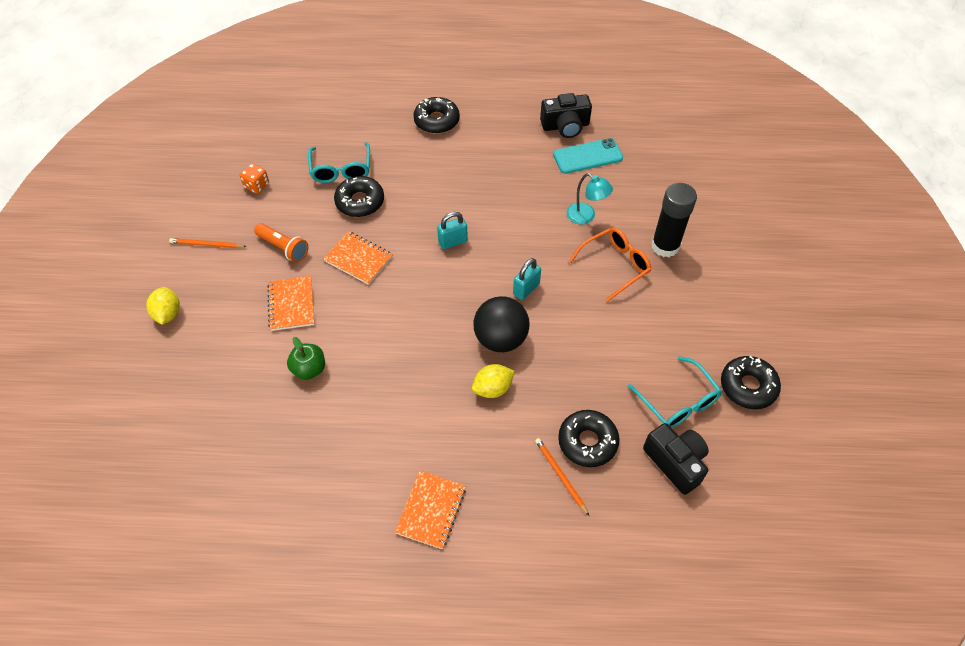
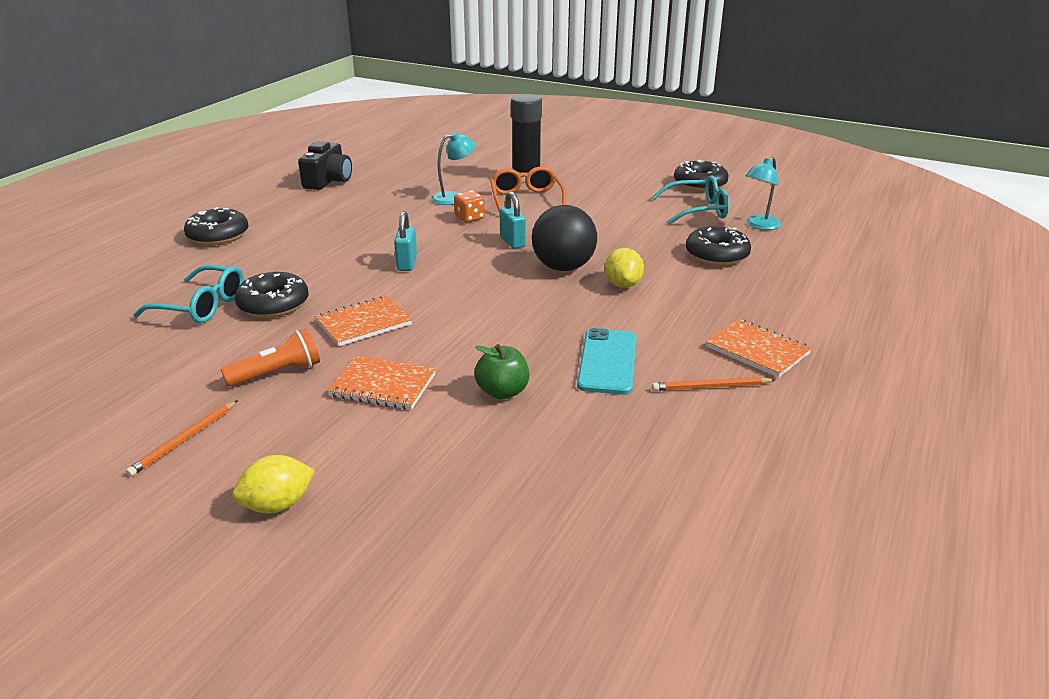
camera: 65 degrees left, 25 degrees down
yellow lemon [146,287,180,325] -> yellow lemon turned 45 degrees counterclockwise [233,455,315,513]
orange dice [240,163,269,194] -> orange dice moved to [454,190,485,222]
orange pencil [535,438,589,516] -> orange pencil moved to [652,377,775,391]
turquoise phone [553,138,623,174] -> turquoise phone moved to [577,328,636,395]
black camera [643,423,709,495] -> turquoise lamp [746,157,781,230]

